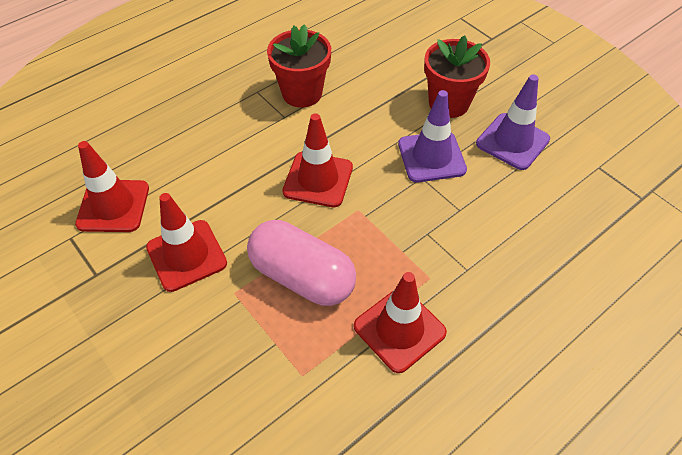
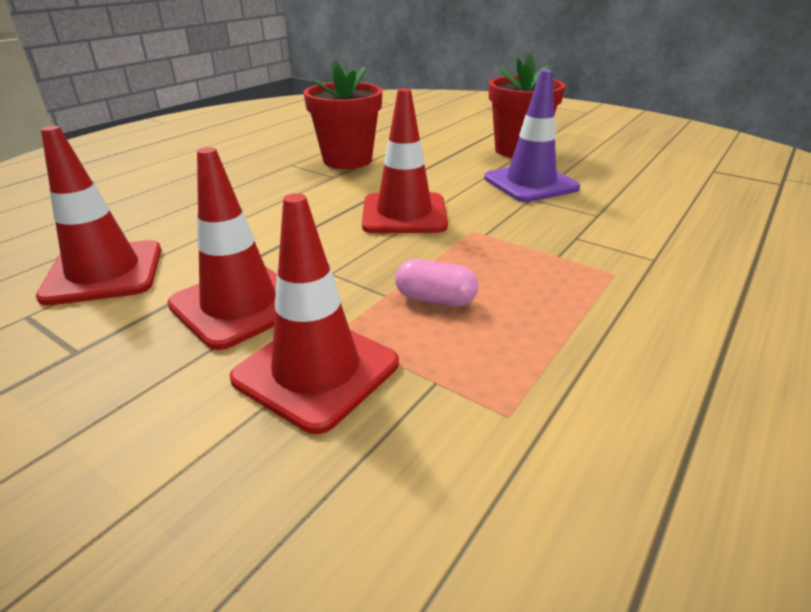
camera: 15 degrees left, 20 degrees down
pink capsule [247,220,356,306] -> pink capsule [395,259,478,306], size x0.45
red traffic cone [354,272,447,373] -> red traffic cone moved to [230,193,399,434]
purple traffic cone [476,74,550,170] -> none

